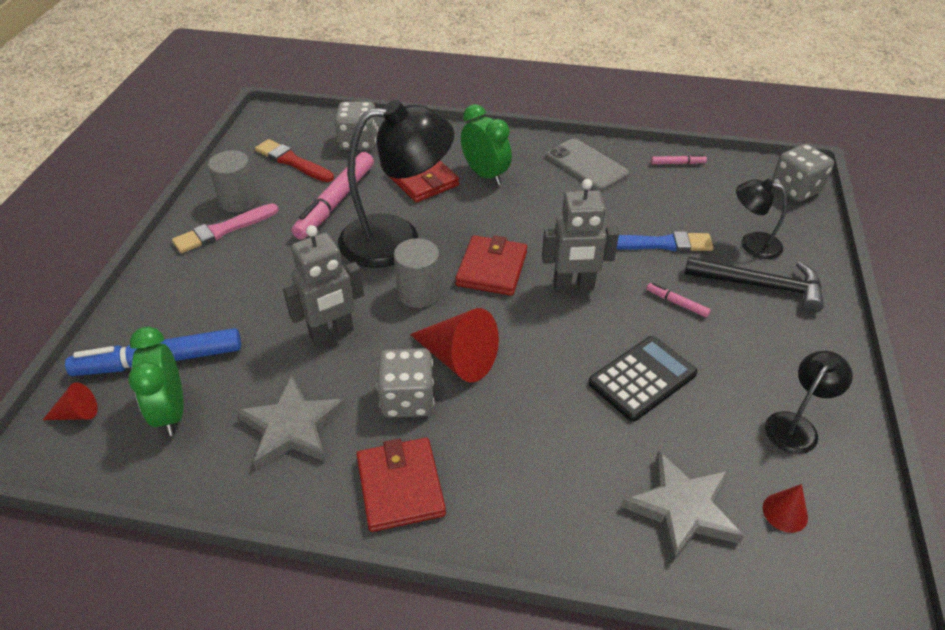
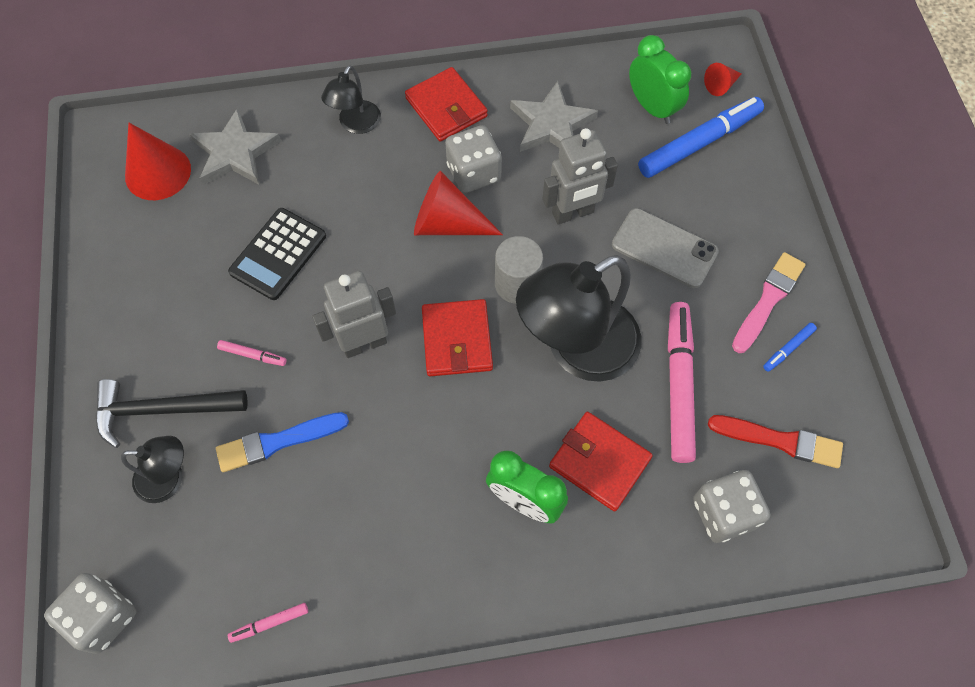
camera: 160 degrees right, 20 degrees up
grey cylinder [208,150,258,213] -> blue marker [763,323,817,372]
grey robot [283,225,364,346] -> grey robot turned 150 degrees counterclockwise [542,128,618,224]
grey phone [547,138,629,191] -> grey phone moved to [612,208,719,288]
red cone [763,484,808,533] -> red cone [125,123,191,200], size x1.94
black lamp [765,351,853,454] -> black lamp moved to [321,65,381,134]

